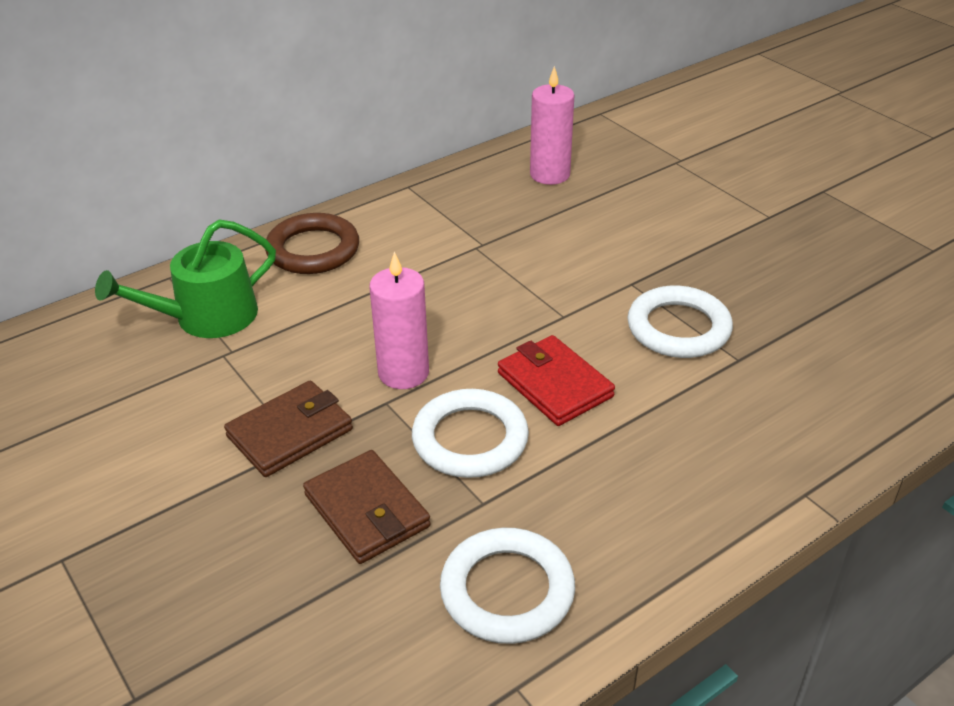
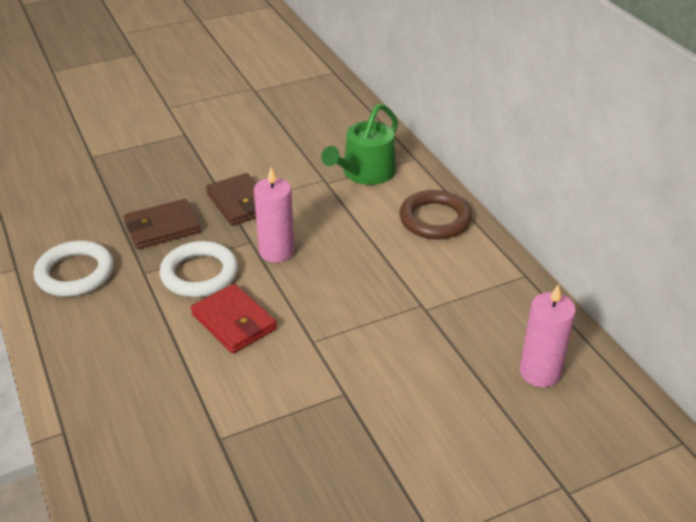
camera: 100 degrees right, 0 degrees up
green watering can [95,220,276,338] -> green watering can turned 120 degrees counterclockwise [321,104,398,185]
red wallet [498,335,615,426] -> red wallet turned 75 degrees clockwise [191,283,277,354]
white ring [627,286,733,358] -> none

